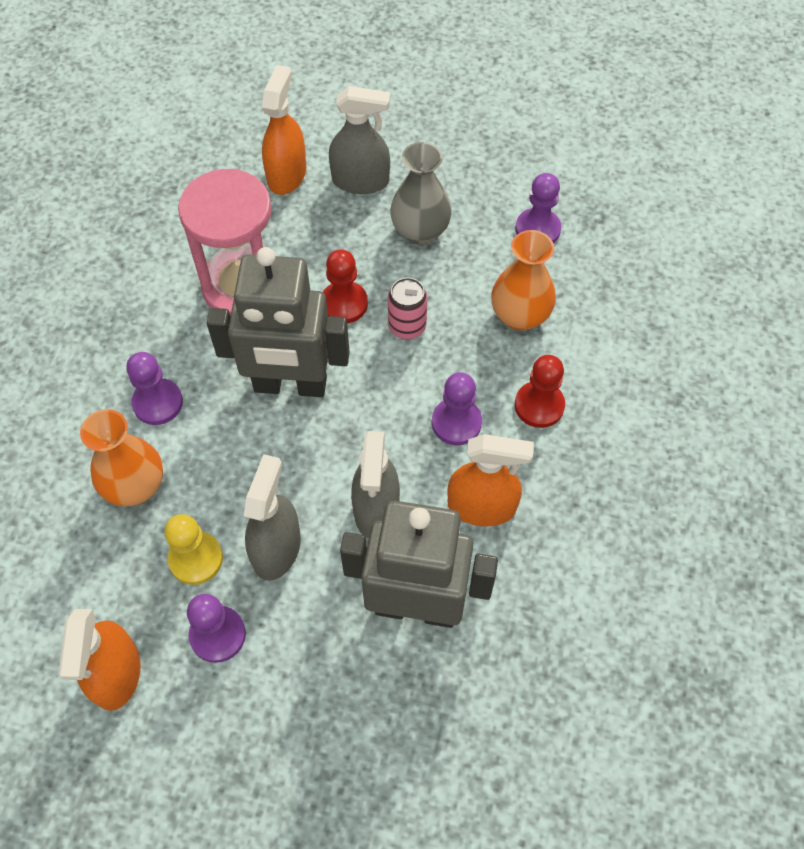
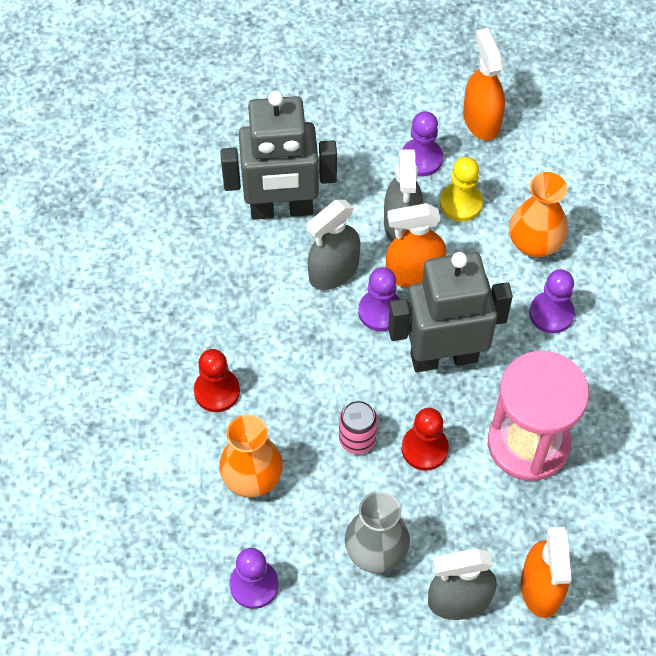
camera: 165 degrees right, 0 degrees up
grey spray bottle [351,431,400,539] -> grey spray bottle turned 120 degrees counterclockwise [306,200,360,290]
purple pawn [432,372,482,445] -> purple pawn moved to [358,267,400,331]
orange spray bottle [447,434,534,526] -> orange spray bottle moved to [386,203,446,287]

